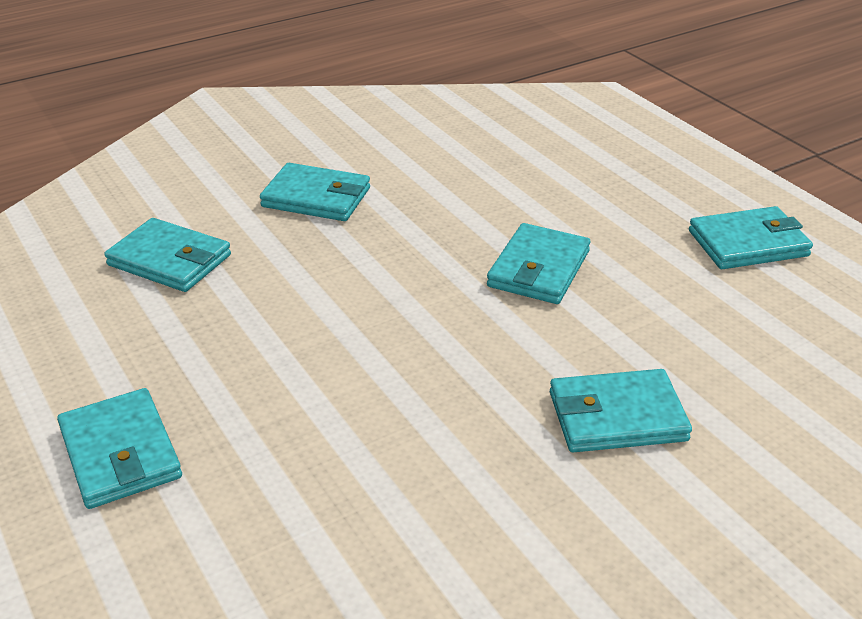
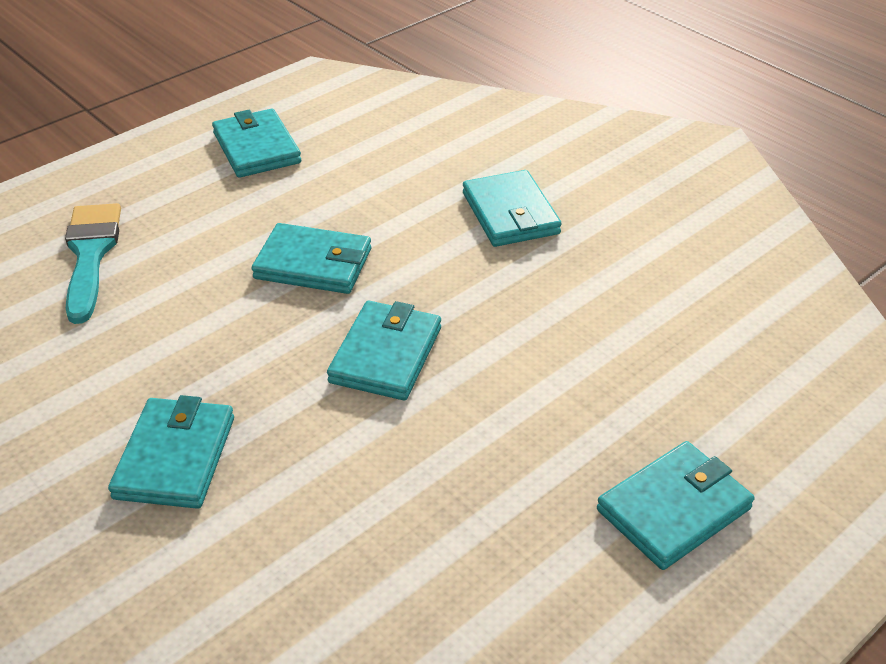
camera: 100 degrees left, 5 degrees up
turquoise wallet [104,218,231,292] -> turquoise wallet moved to [327,301,441,400]
none -> turquoise brush [65,203,121,324]

